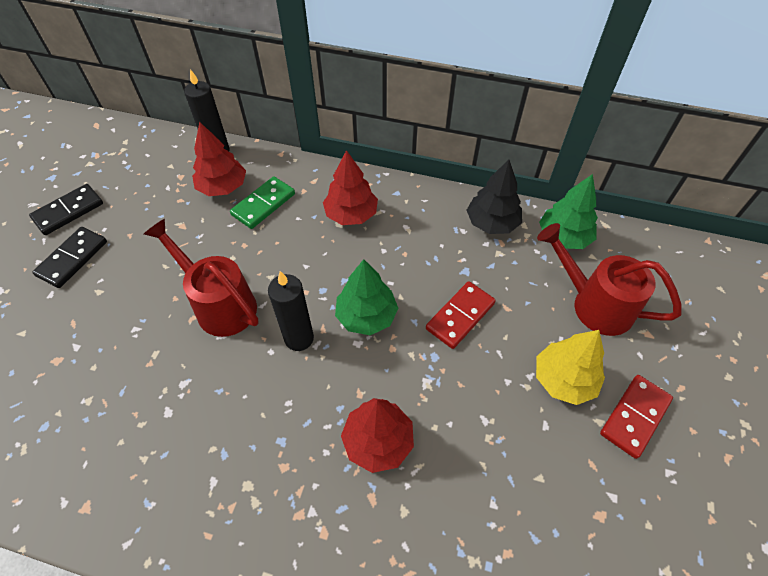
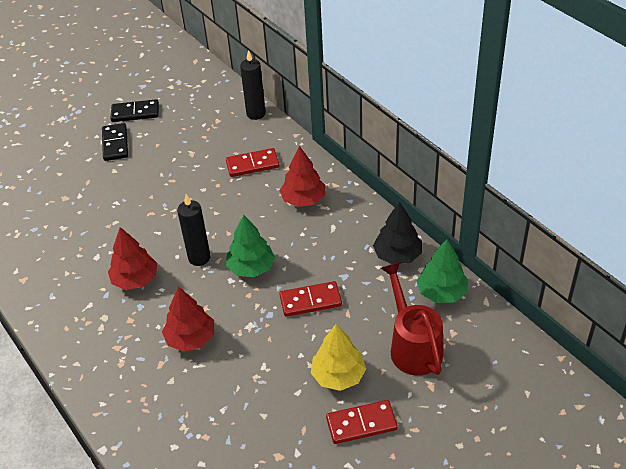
camera: 40 degrees right, 10 degrees down
black domino [32,227,107,288] -> black domino turned 75 degrees counterclockwise [102,123,128,161]
red watering can [144,219,259,337] -> none
red tree [192,122,246,196] -> red tree moved to [108,227,158,290]
green domino [230,176,295,229] -> red domino [226,148,280,177]

